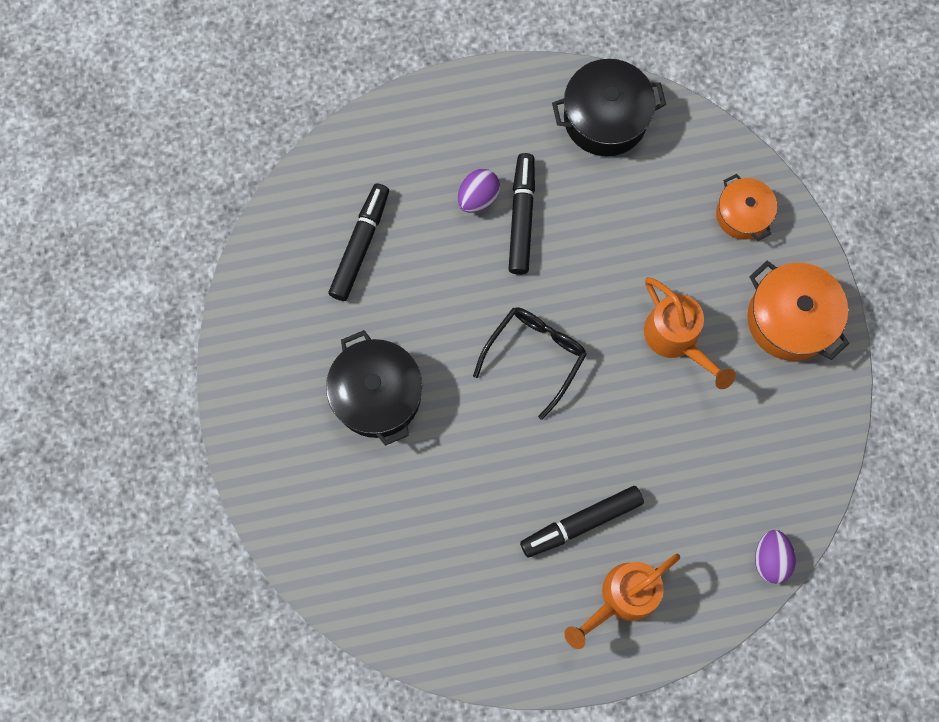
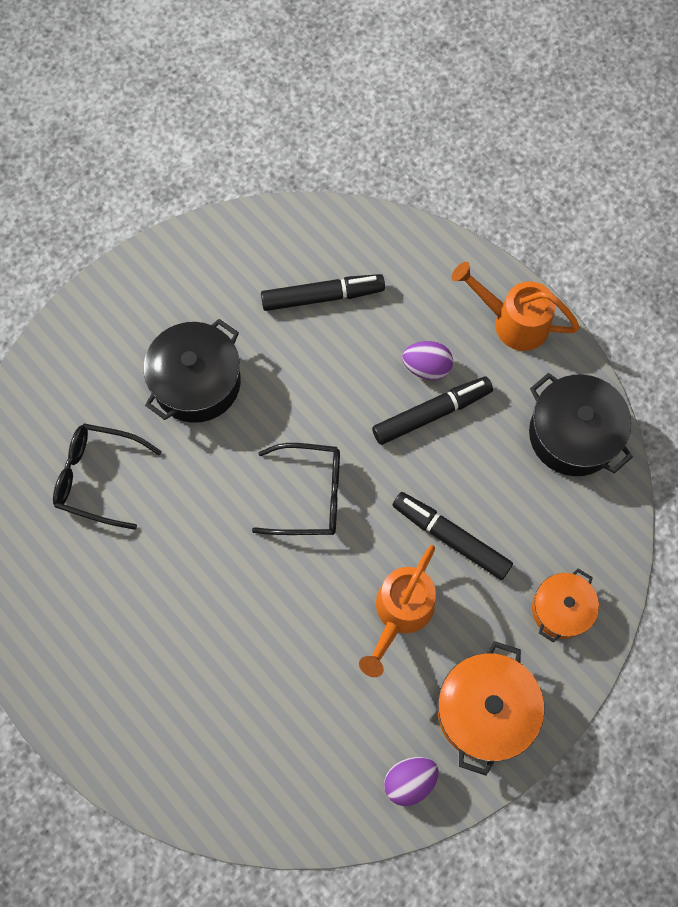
camera: 60 degrees right, 5 degrees down
black marker [520,486,644,557] -> black marker moved to [392,492,513,580]
orange watering can [564,554,680,649] -> orange watering can moved to [452,262,580,351]
purple egg [755,530,796,584] -> purple egg moved to [384,757,439,806]
none -> black glasses [53,423,162,530]

